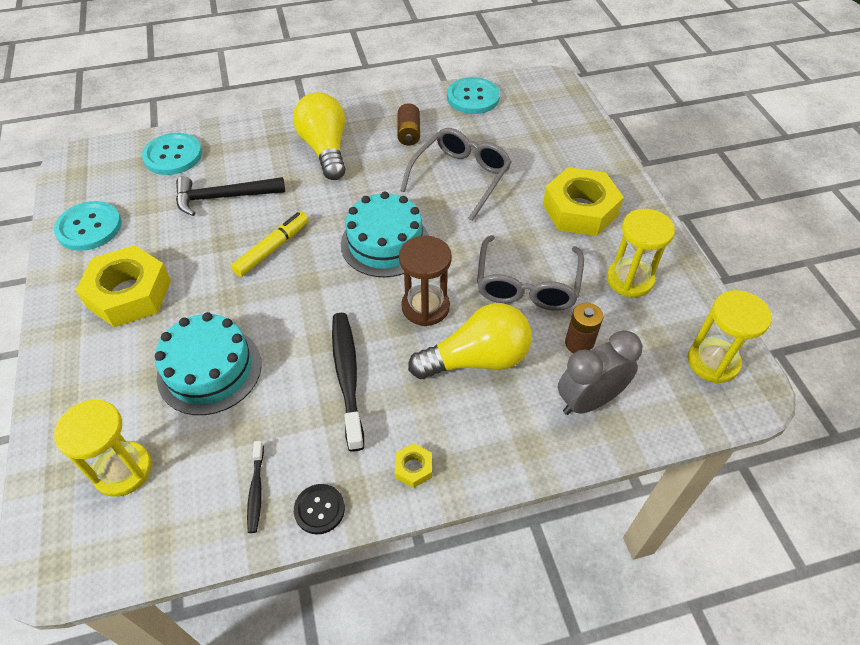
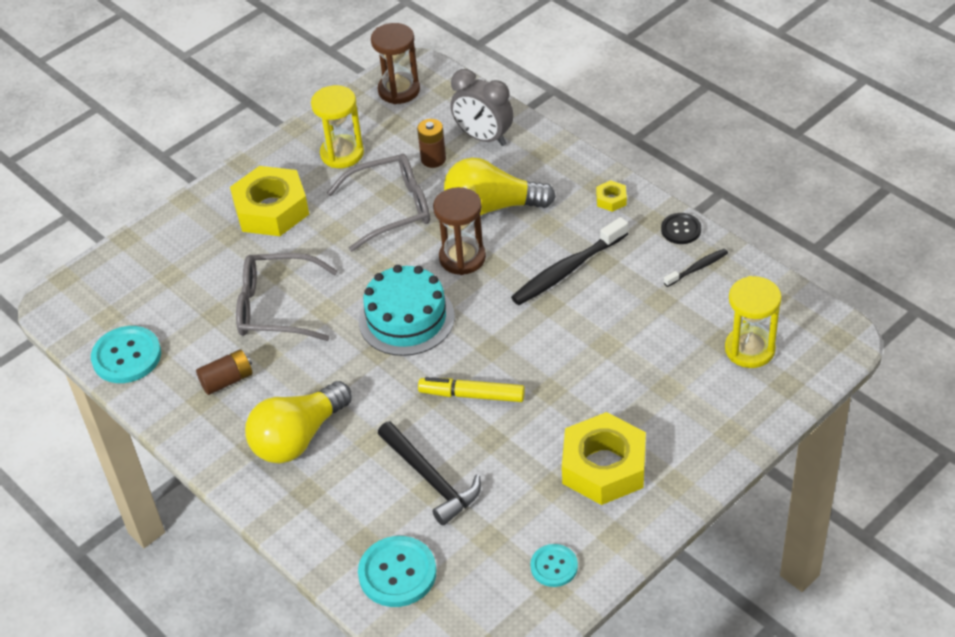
camera: 115 degrees left, 5 degrees down
turquoise button [54,201,122,251] -> turquoise button [530,544,578,587], size x0.60
turquoise cake [155,312,262,415] -> none
yellow light bulb [408,303,532,379] -> yellow light bulb turned 45 degrees counterclockwise [444,157,556,216]
yellow hourglass [688,290,772,383] -> brown hourglass [371,23,420,104]

